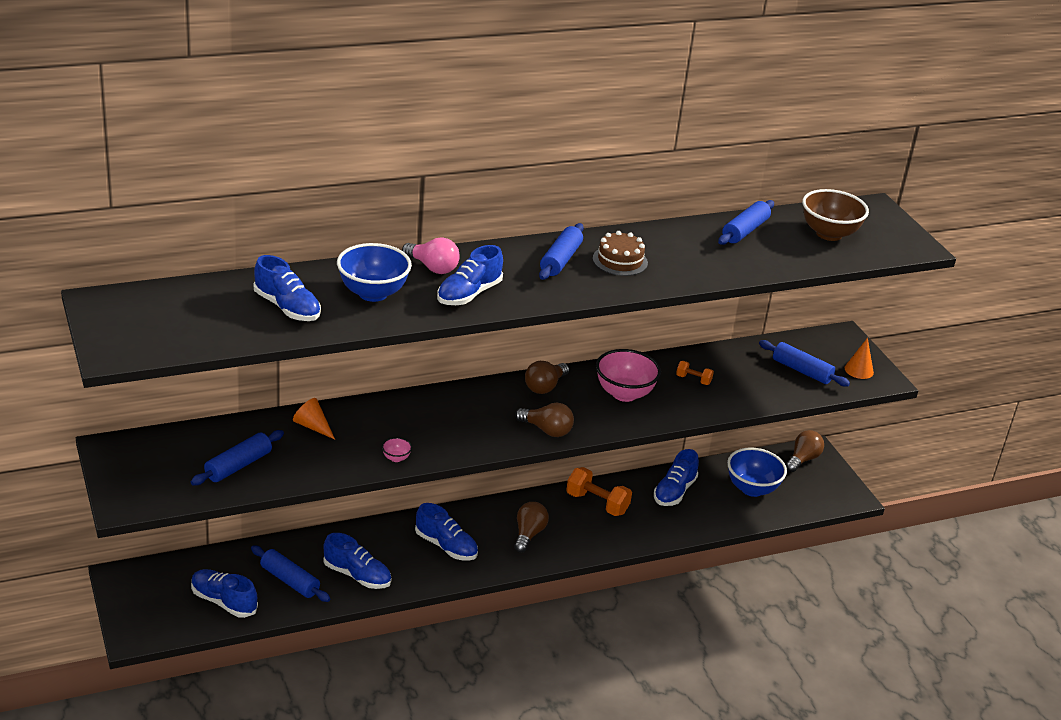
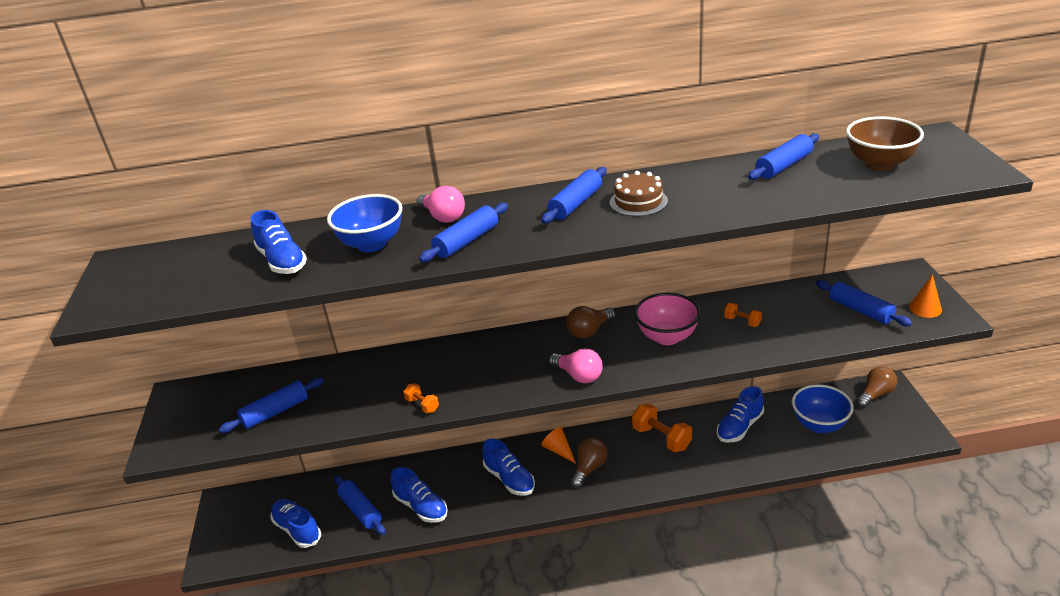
camera: 20 degrees right, 0 degrees up
orange cone [293,398,335,439] -> orange cone moved to [541,427,576,463]
pink bowl [382,437,412,462] -> orange dumbbell [403,383,439,413]
blue shoe [437,245,503,305] -> blue rolling pin [419,203,508,262]
brown light bulb [515,403,574,437] -> pink light bulb [549,349,603,383]

